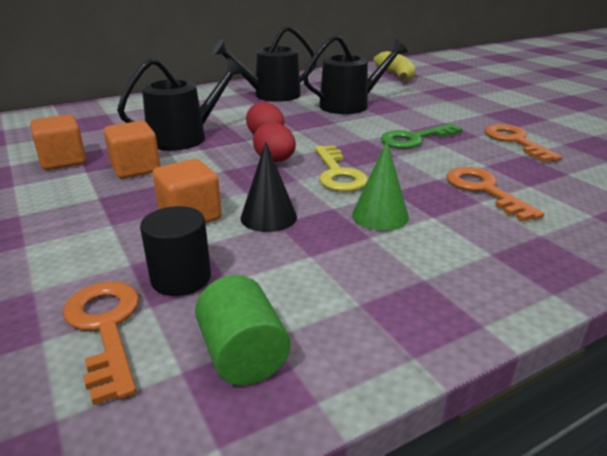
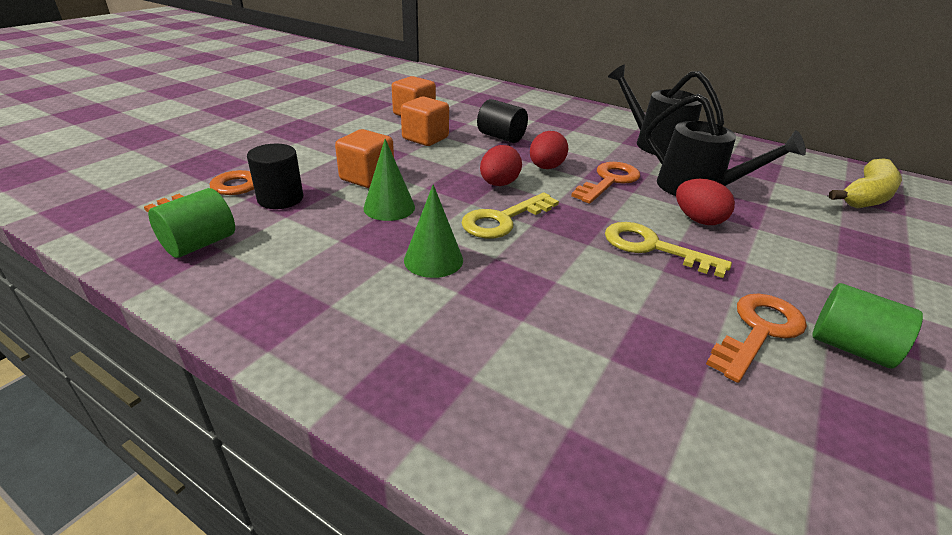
camera: 60 degrees right, 5 degrees up
black watering can [117,58,244,151] -> black cylinder [477,99,528,143]
black cone [240,142,297,232] -> green cone [363,139,415,221]
green key [381,123,463,149] -> yellow key [605,222,732,278]
orange key [447,167,544,221] -> orange key moved to [571,162,640,204]
none -> red egg [676,179,735,225]
none -> green cylinder [812,283,923,368]

